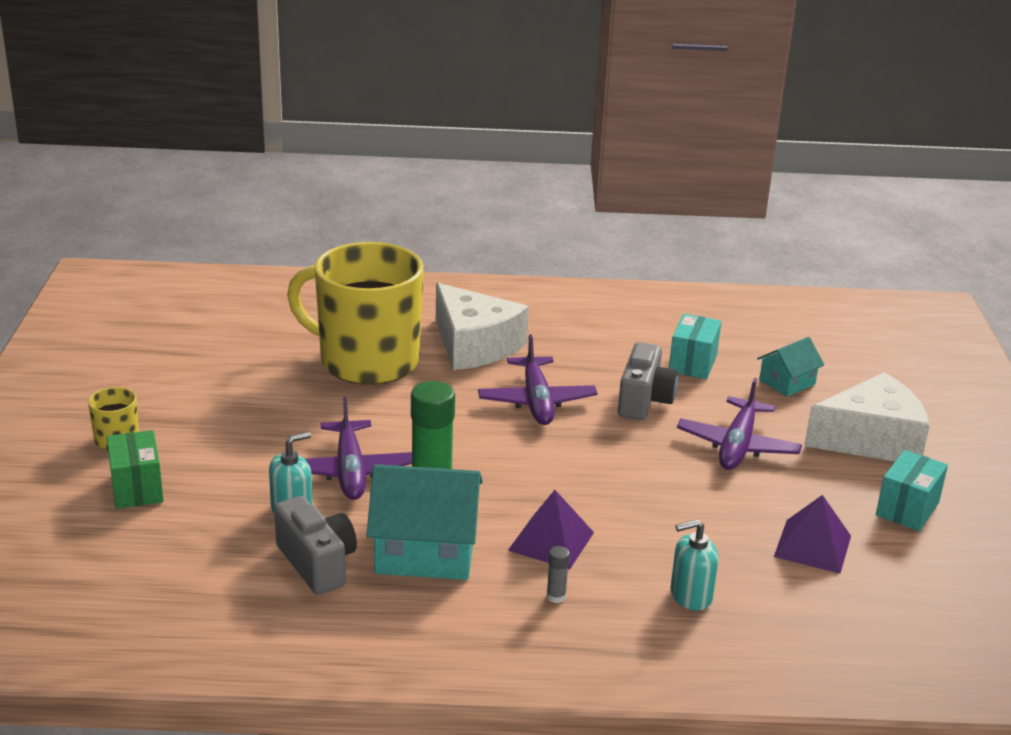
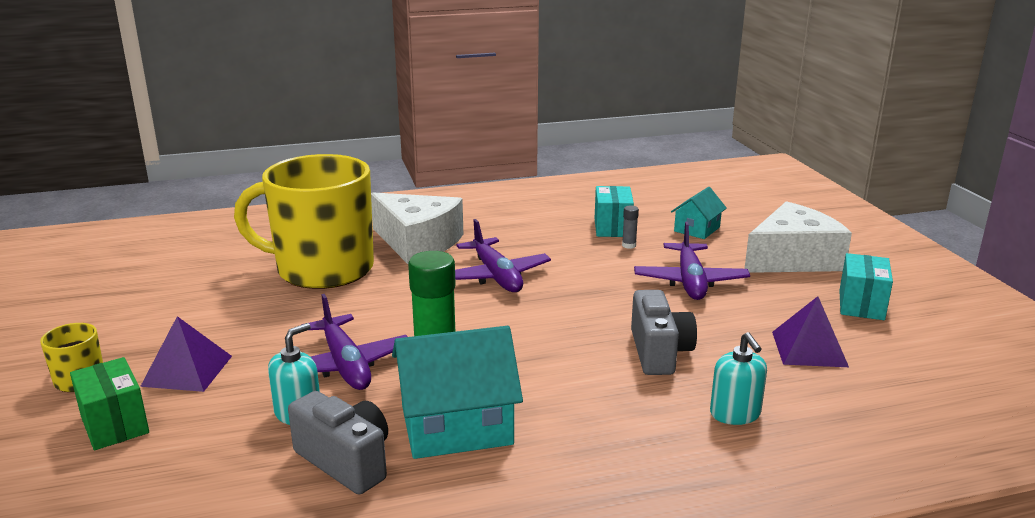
camera: 15 degrees left, 5 degrees down
purple pyramid [508,490,594,569] -> purple pyramid moved to [140,316,232,392]
grey glue stick [547,546,570,603] -> grey glue stick moved to [622,206,639,249]
grey camera [618,342,678,420] -> grey camera moved to [631,290,697,375]
turquoise soap dispenser [670,519,719,611] -> turquoise soap dispenser turned 75 degrees counterclockwise [710,332,767,425]

